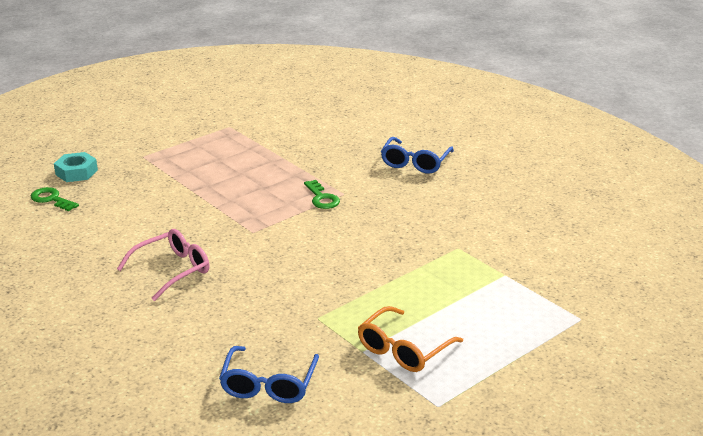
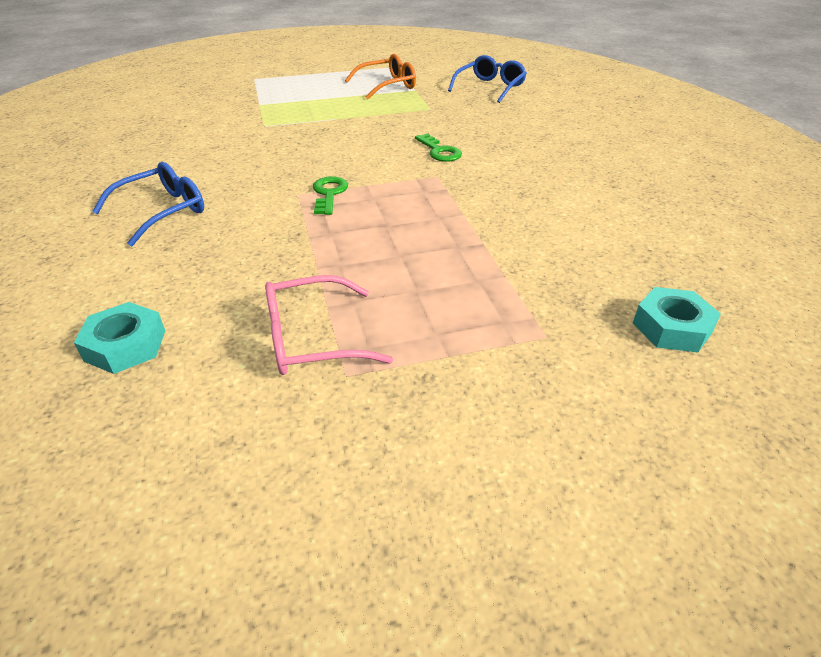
camera: 155 degrees left, 10 degrees up
green key [31,187,79,211] -> green key moved to [415,133,462,162]
pink glasses [117,229,209,301] -> pink glasses moved to [265,275,393,375]
none -> turquoise nut [74,302,165,374]

